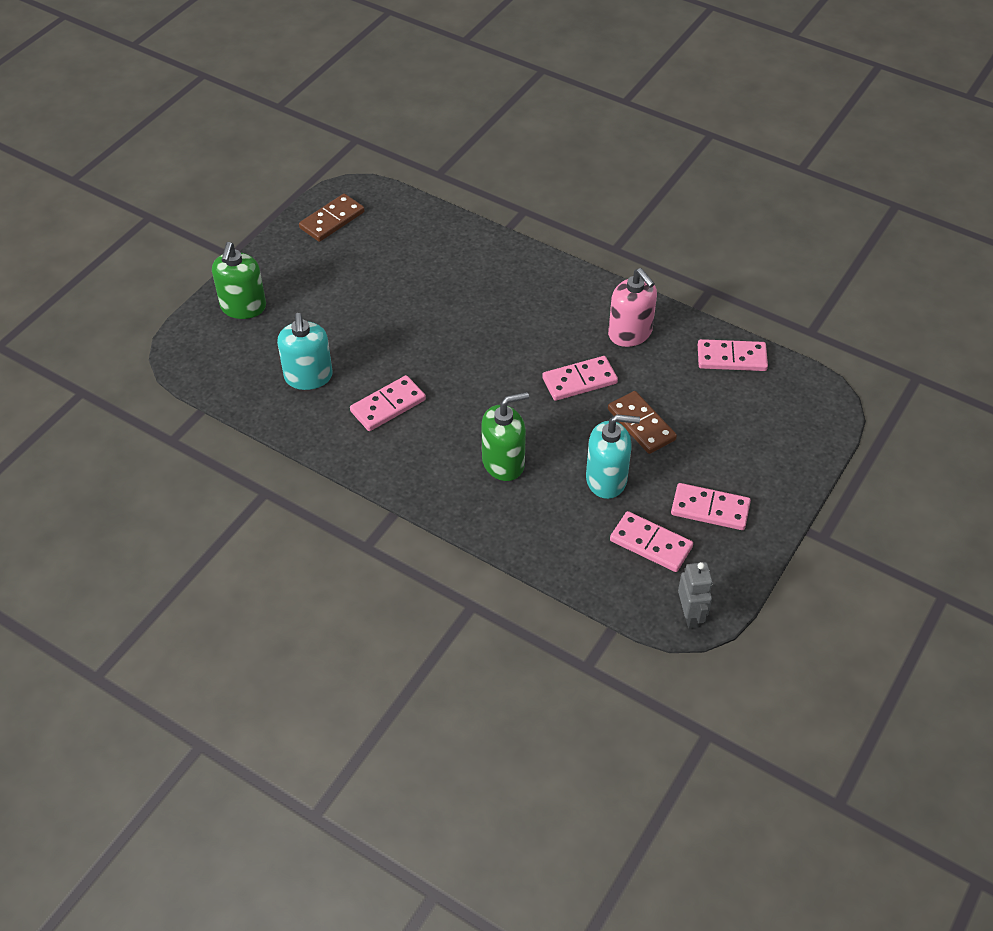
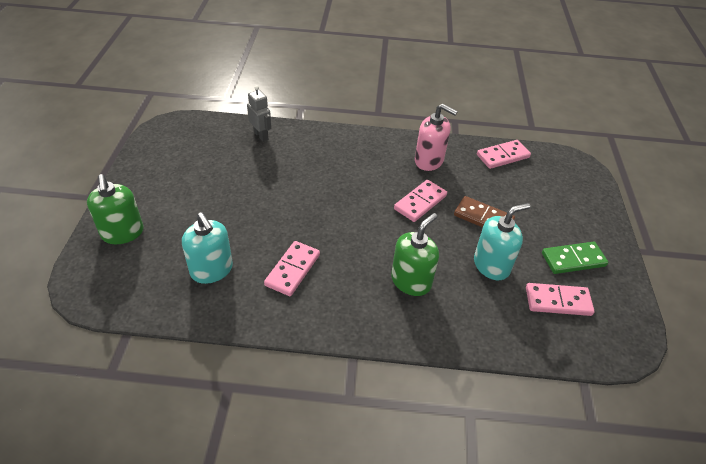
camera: 30 degrees left, 5 degrees down
brown domino [299,194,365,242] -> none
pink domino [671,483,751,530] -> green domino [542,242,608,274]
grey robot [678,562,713,629] -> grey robot moved to [247,85,271,142]

